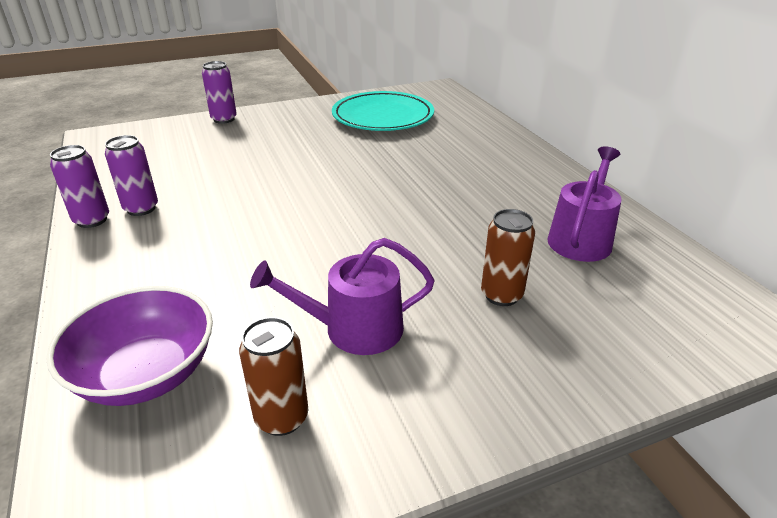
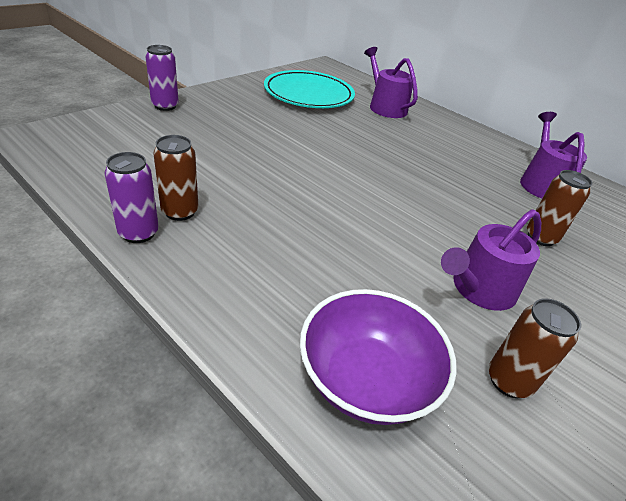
camera: 30 degrees left, 5 degrees up
purple can [105,135,158,216] -> brown can [153,135,198,221]
none -> purple watering can [364,47,418,118]

